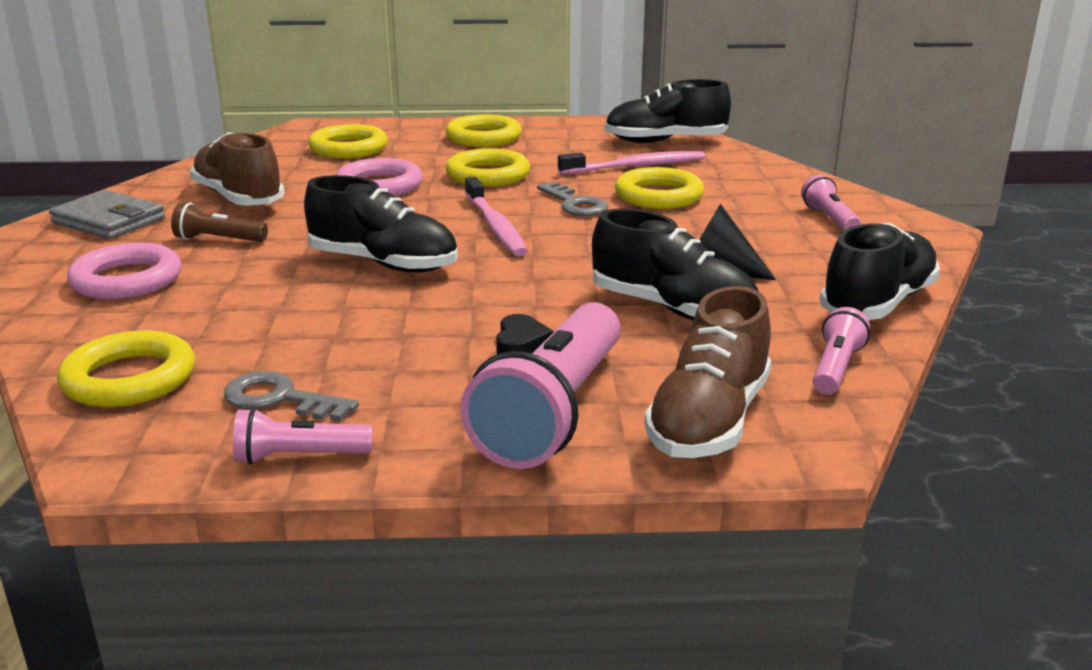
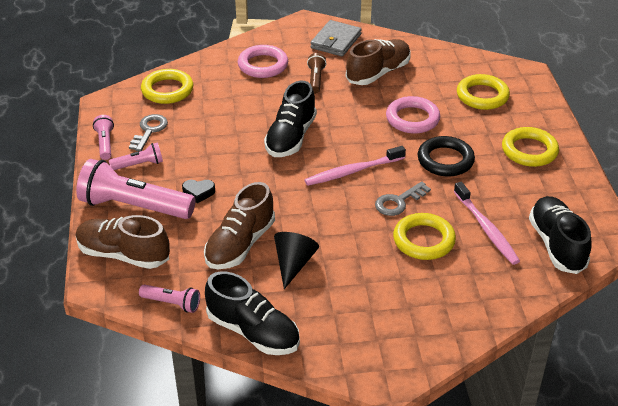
camera: 85 degrees right, 15 degrees up
yellow ring [446,148,530,187] -> black ring [417,136,475,176]
black shoe [592,209,759,320] -> brown shoe [204,182,275,269]
pink flashlight [801,175,861,231] -> pink flashlight moved to [109,142,163,170]

